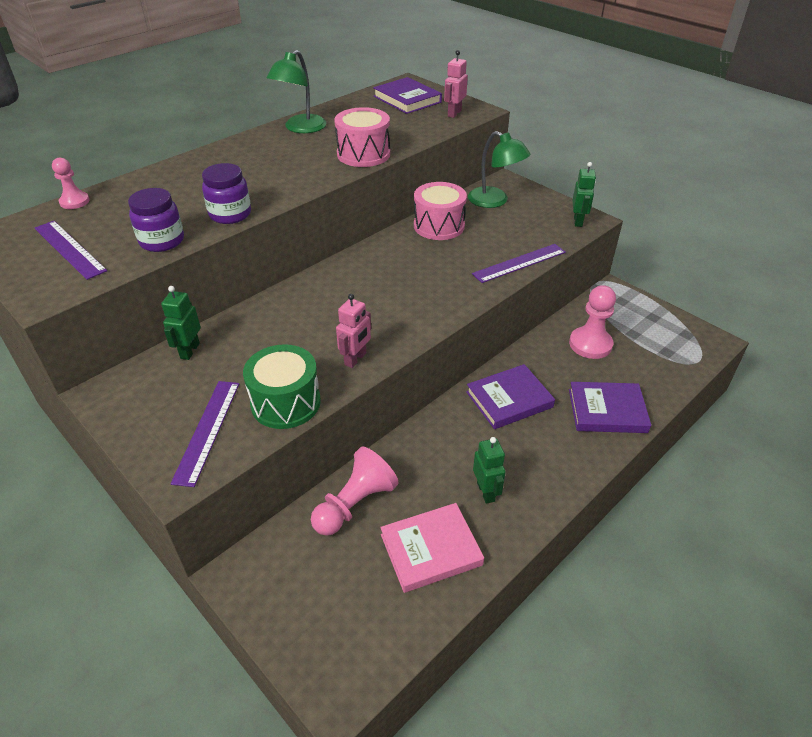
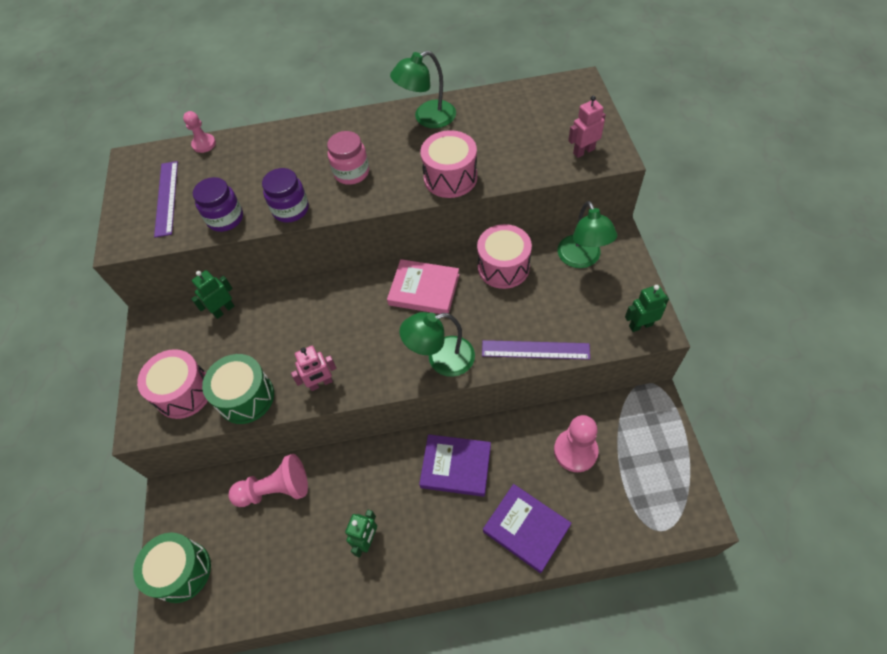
camera: 40 degrees right, 15 degrees up
purple ruler [170,381,239,487] -> pink drum [137,349,208,419]
purple book [373,77,442,114] -> none
pink book [380,503,484,593] -> pink book moved to [387,259,460,314]
green robot [572,162,596,227] -> green robot turned 150 degrees counterclockwise [625,285,669,332]
none -> green drum [133,533,211,603]
none -> pink jar [327,131,369,185]
none -> green lamp [399,312,475,377]

